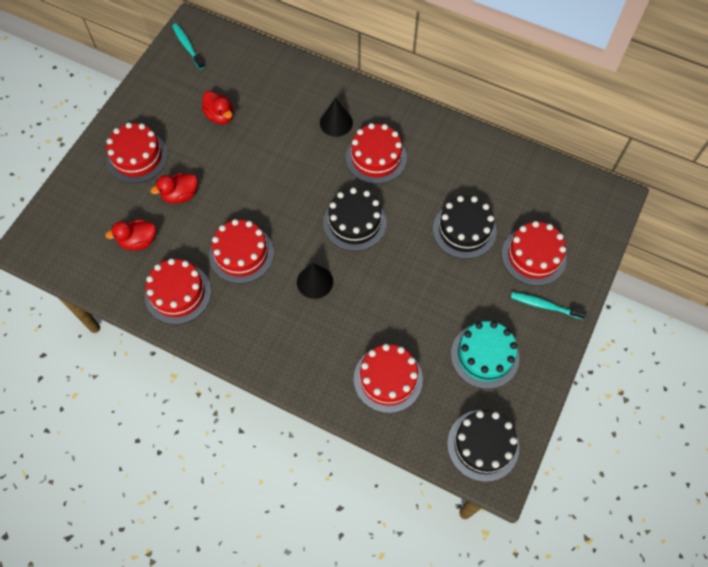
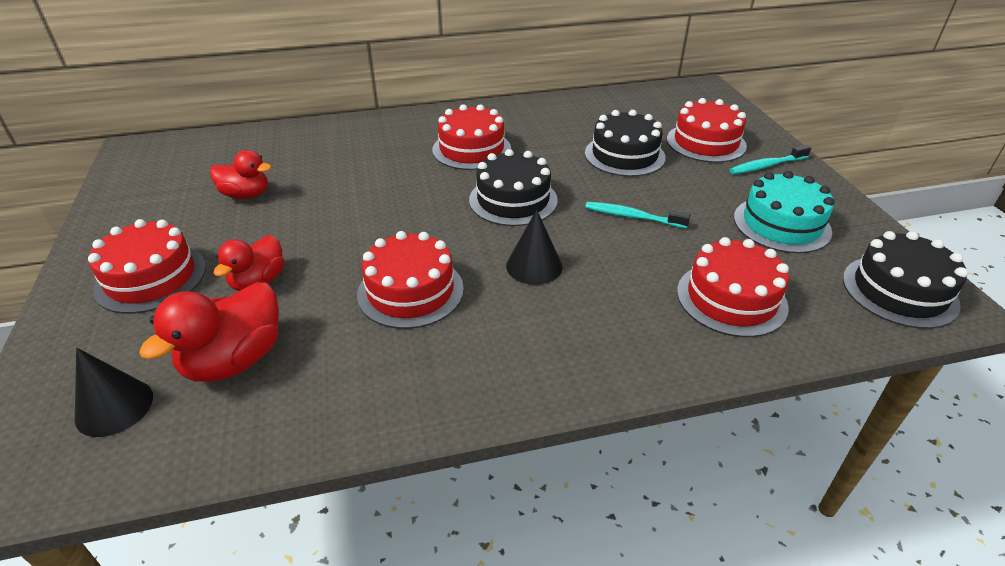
camera: 40 degrees left, 25 degrees down
red duck [105,220,156,250] -> red duck [139,282,279,382], size x1.51
red cake [145,258,211,324] -> none
turquoise toothbrush [172,23,204,70] -> turquoise toothbrush moved to [585,202,691,229]
black cone [320,98,353,137] -> black cone moved to [75,348,153,437]

